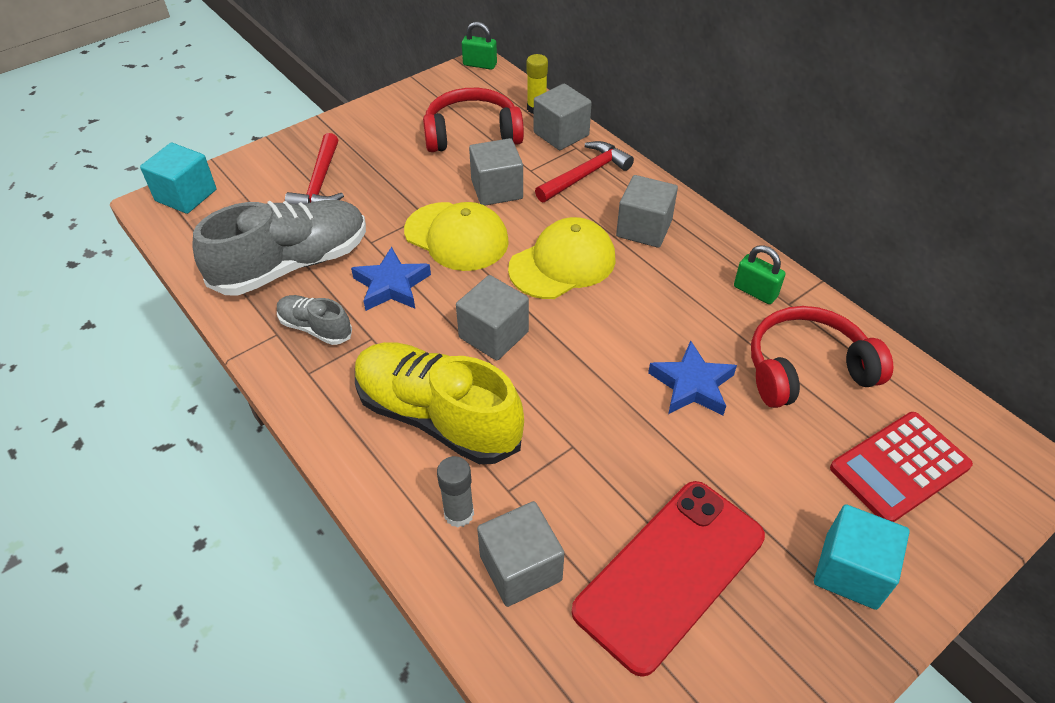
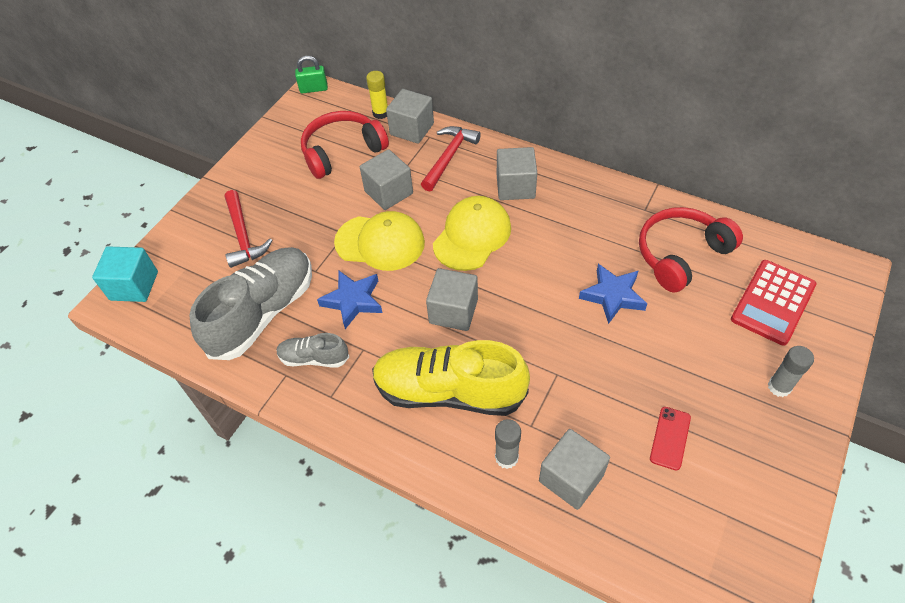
camera: 20 degrees left, 5 degrees up
red phone [571,481,765,677] -> red phone [650,407,691,470], size x0.42
green padlock [734,245,786,304] -> none
turquoise cube [814,504,910,610] -> grey glue stick [768,346,814,397]

